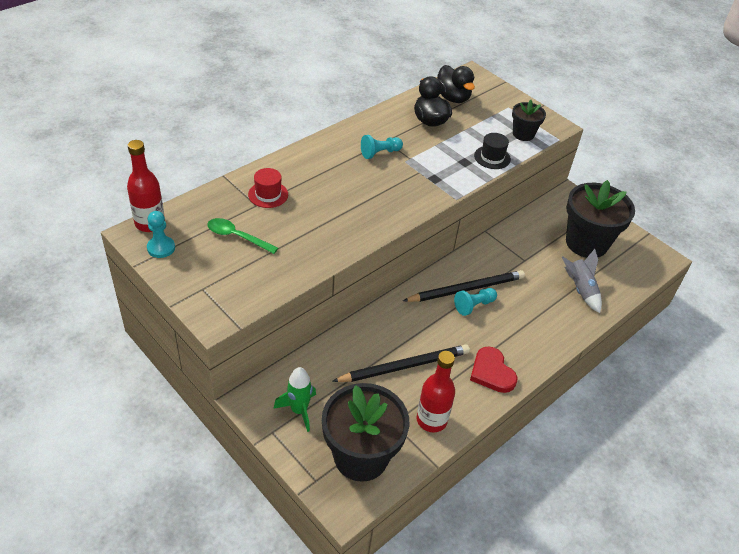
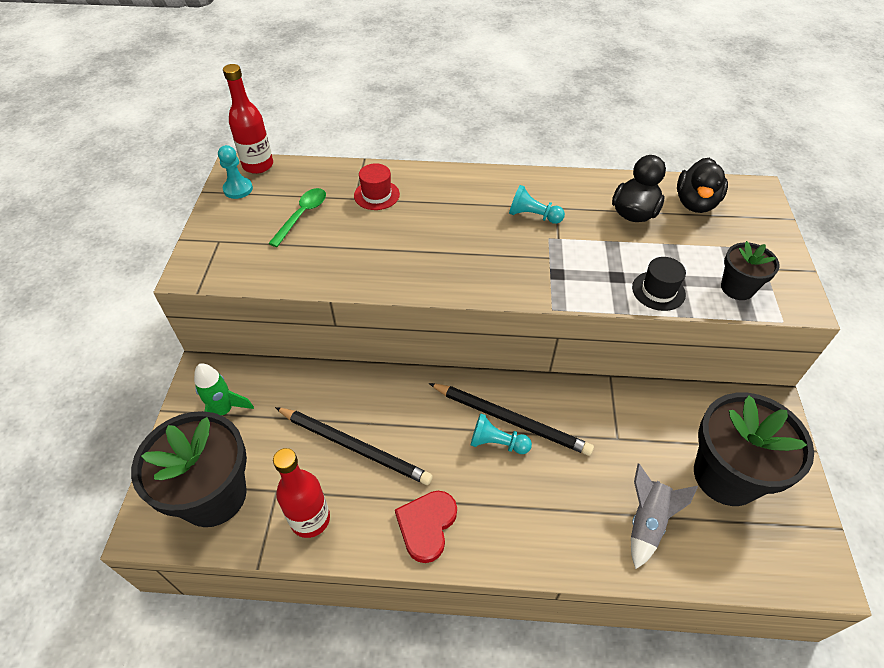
camera: 50 degrees right, 5 degrees up
green spoon [208,218,278,254] -> green spoon turned 45 degrees clockwise [268,188,326,247]

